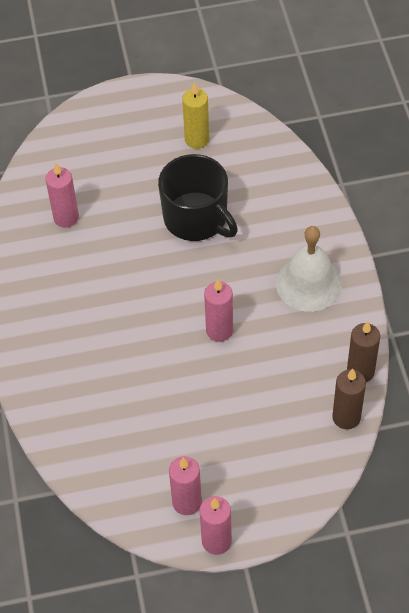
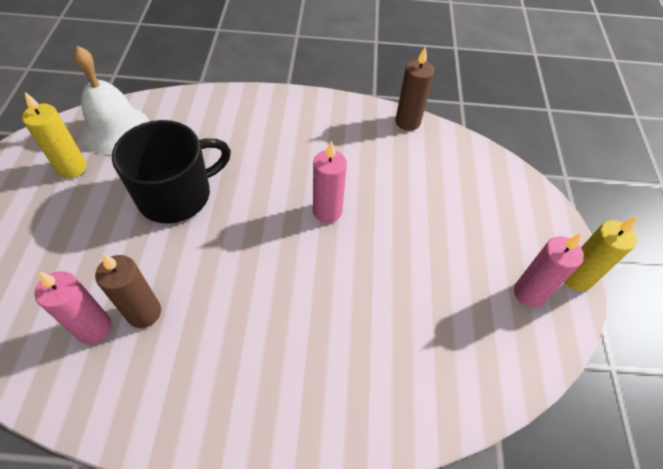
camera: 80 degrees left, 0 degrees up
pink candle [200,496,232,555] -> yellow candle [565,216,637,291]
white bell [276,226,342,312] -> white bell moved to [73,46,149,155]
brown candle [332,369,366,429] -> brown candle moved to [95,254,161,328]

